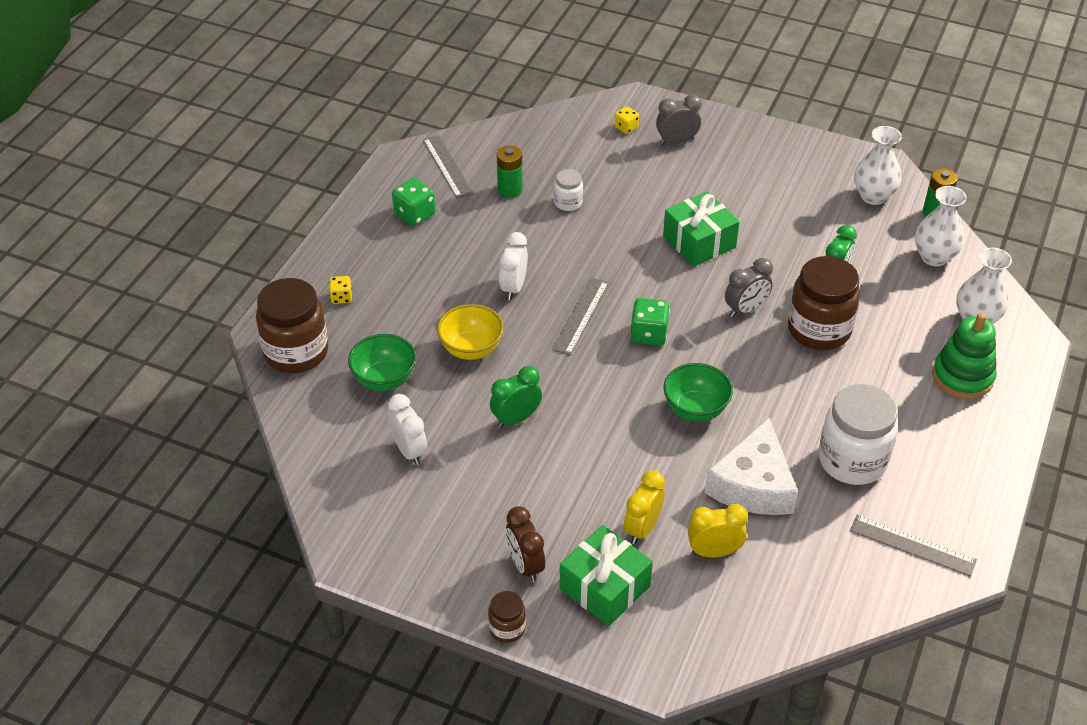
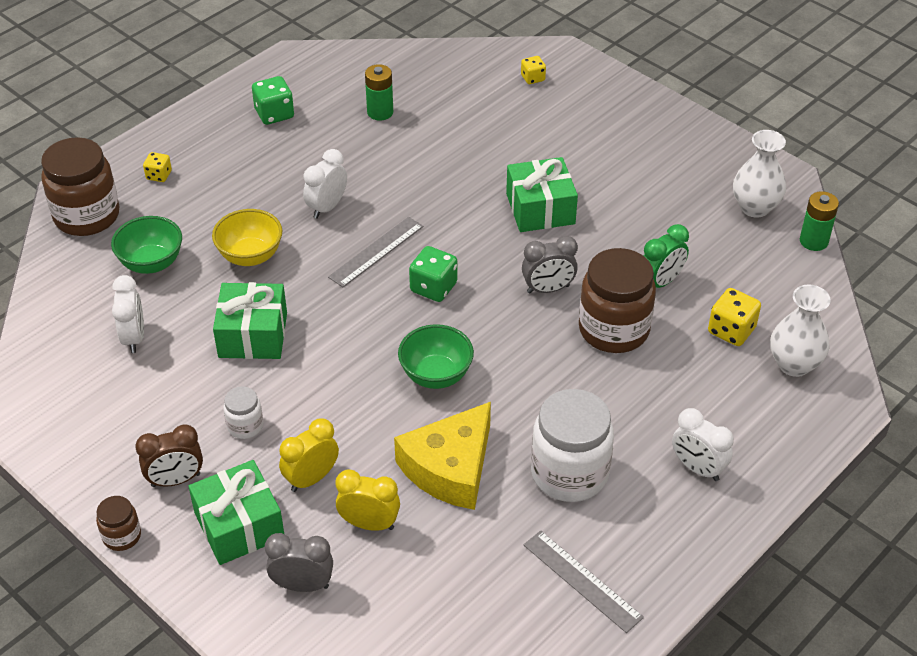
camera: 20 degrees right, 0 degrees up
grey ruler [423,135,474,199] -> none
green clock [490,366,542,428] -> green gift [213,282,287,359]
brown clock [506,506,545,582] -> brown clock turned 105 degrees counterclockwise [135,424,203,487]
white jar [554,169,583,211] -> white jar moved to [223,386,263,439]
grey clock [656,94,702,145] -> grey clock moved to [265,533,333,592]
white cheese [705,418,798,515] -> yellow cheese [394,402,491,510]
white vase [915,186,967,266] -> none
green stacking toy [932,313,997,399] -> none
none -> white clock [672,408,734,481]
none -> yellow dice [708,288,761,346]

